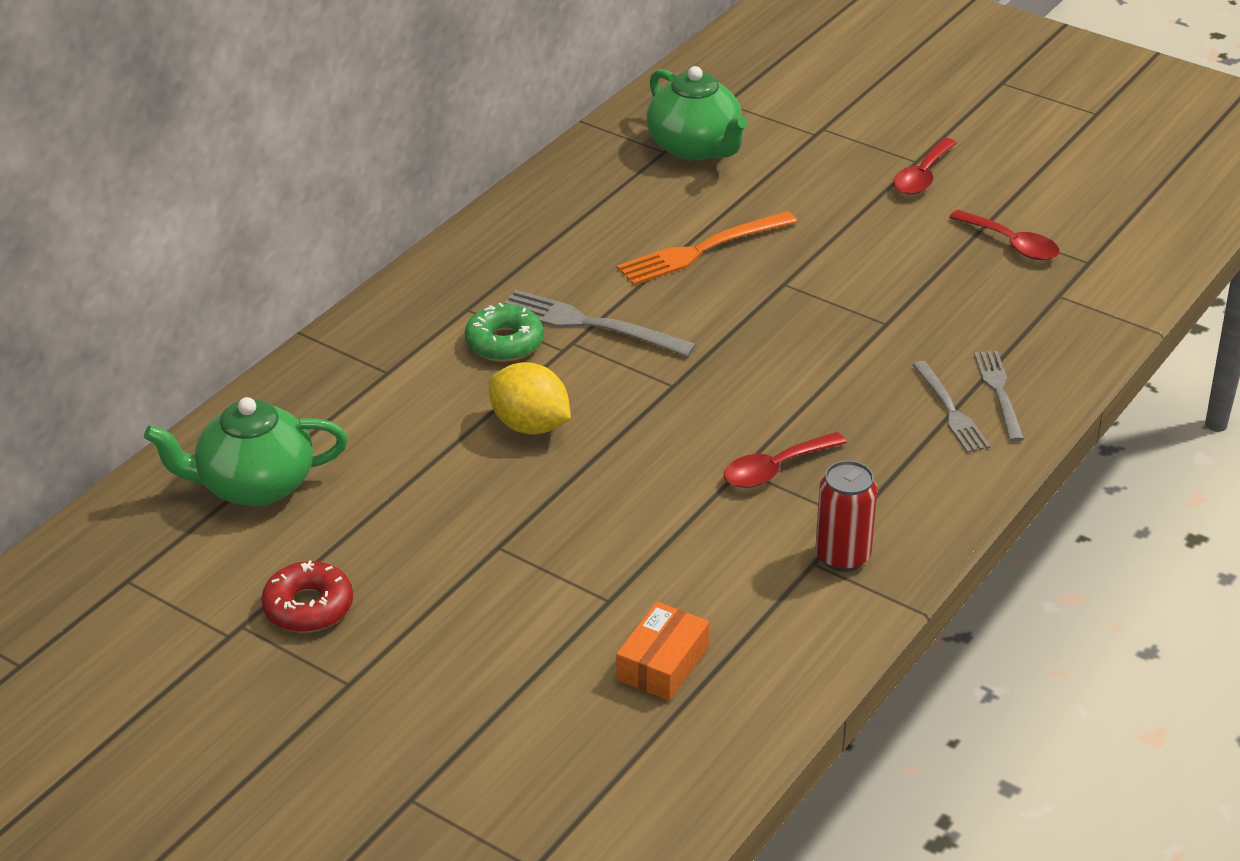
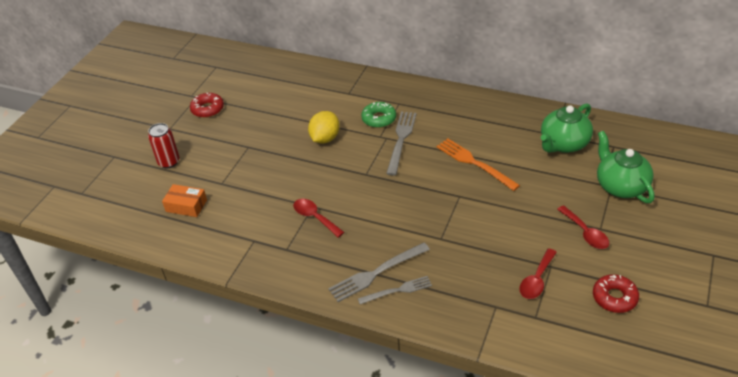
camera: 80 degrees right, 5 degrees up
green teapot [144,397,348,506] -> green teapot moved to [597,131,655,203]
red can [815,460,877,572] -> red can moved to [148,123,180,168]
red spoon [893,138,957,195] -> red spoon turned 135 degrees counterclockwise [557,205,609,249]
grey fork [912,361,990,453] -> grey fork [328,243,430,302], size x1.51
none -> red donut [593,274,639,313]

